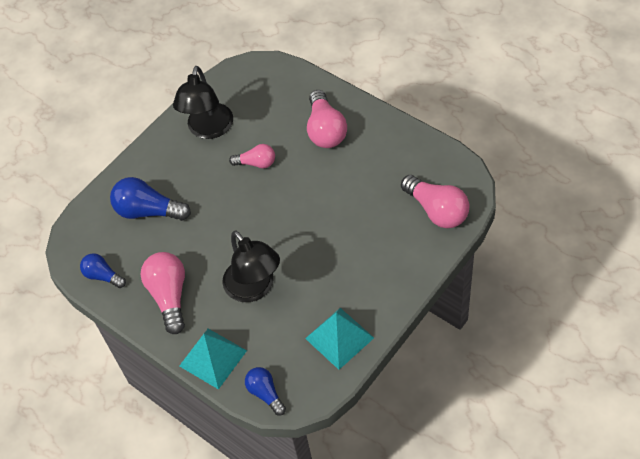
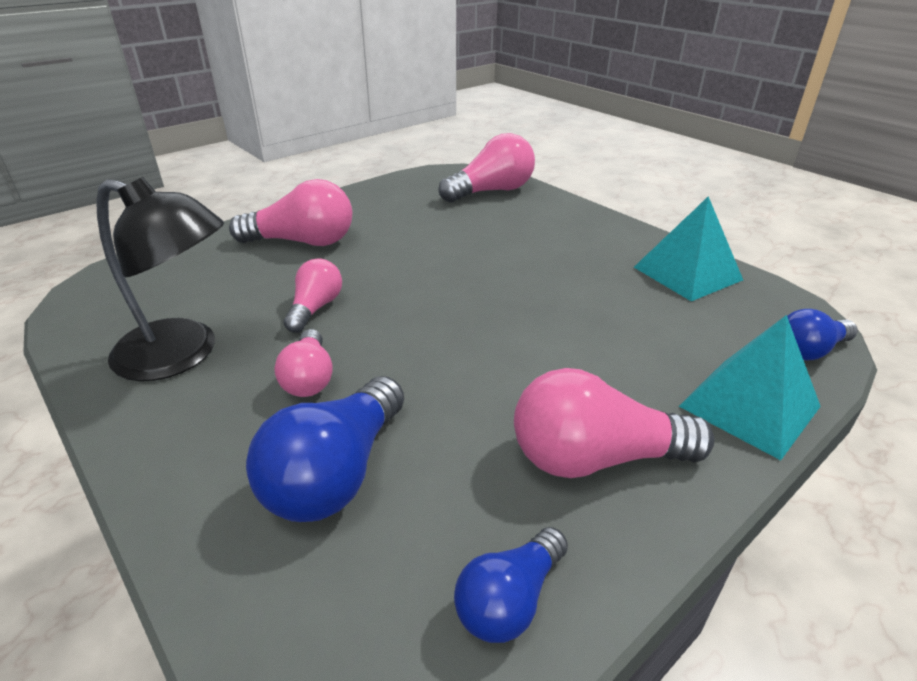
camera: 85 degrees left, 20 degrees down
black lamp [222,230,280,302] -> none
none -> pink light bulb [275,329,333,397]

